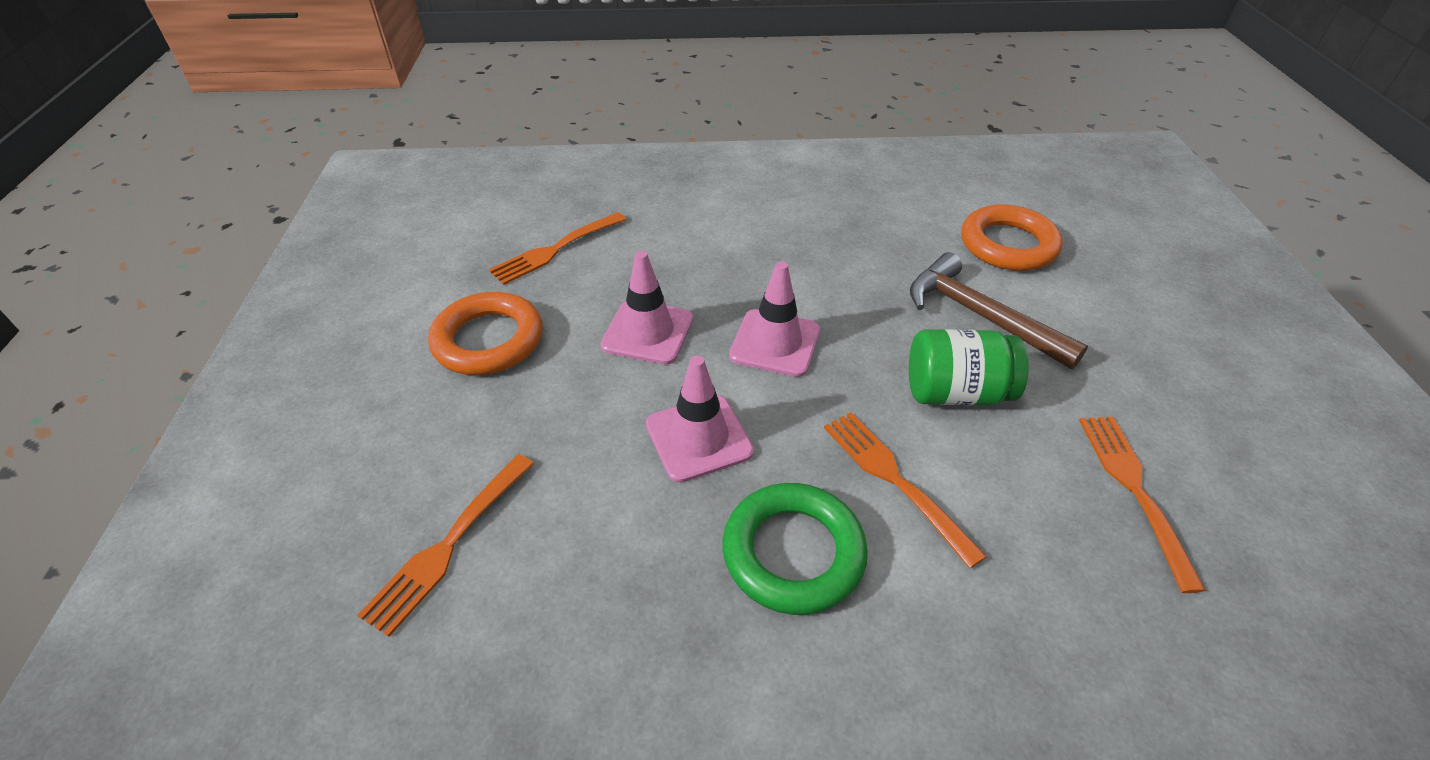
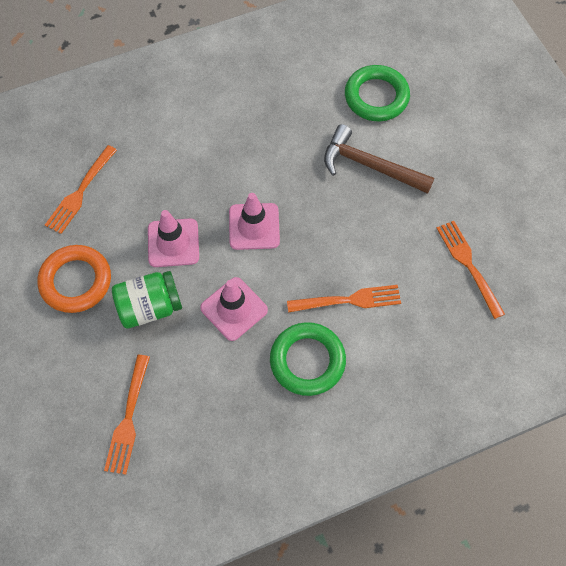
camera: 20 degrees left, 20 degrees up
orange fork [824,412,987,568] -> orange fork turned 135 degrees clockwise [287,285,401,313]
green jar [909,329,1029,405] -> green jar moved to [112,271,182,329]
orange ring [961,205,1063,271] -> green ring [345,65,410,121]

